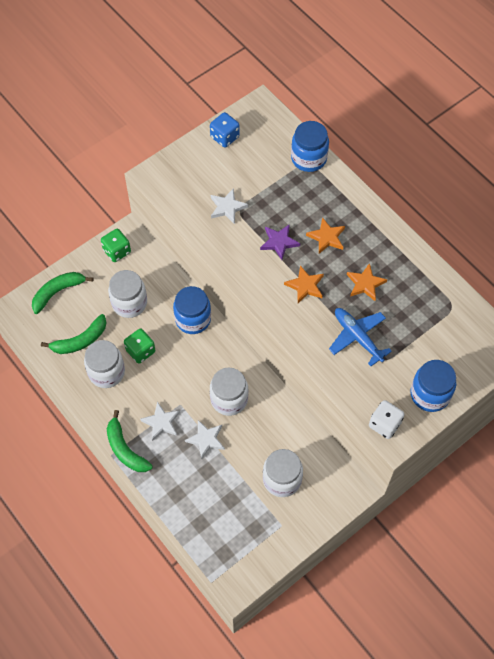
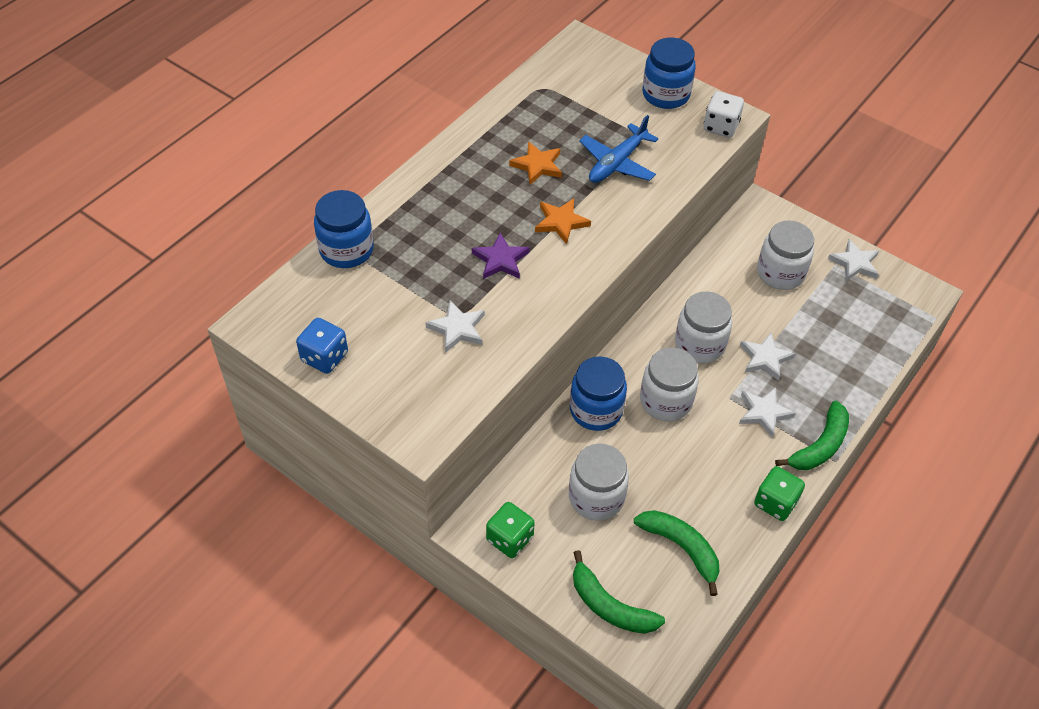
camera: 105 degrees left, 10 degrees down
white jar [84,340,125,388] -> white jar moved to [640,348,699,421]
green dice [124,329,155,364] -> green dice moved to [754,466,805,521]
orange star [306,217,345,254] -> none
none -> white star [828,239,879,281]

